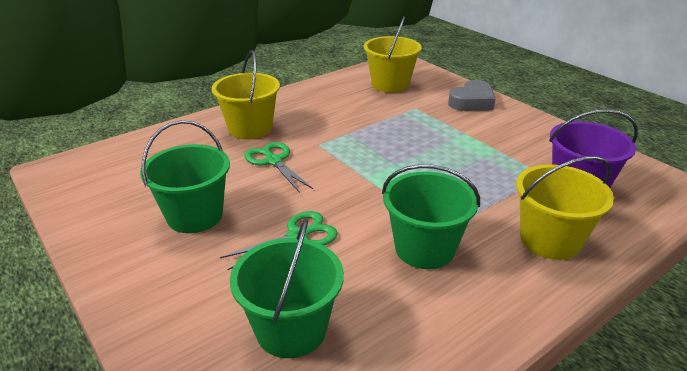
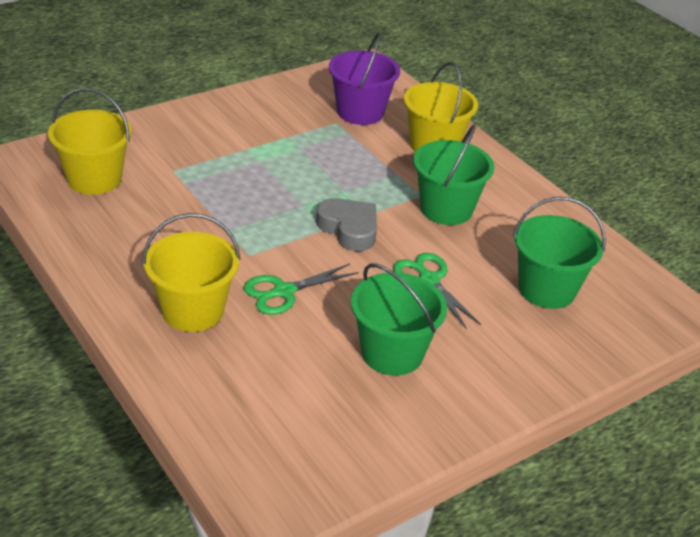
camera: 90 degrees left, 5 degrees up
grey heart [448,80,495,111] -> grey heart moved to [316,198,377,251]

